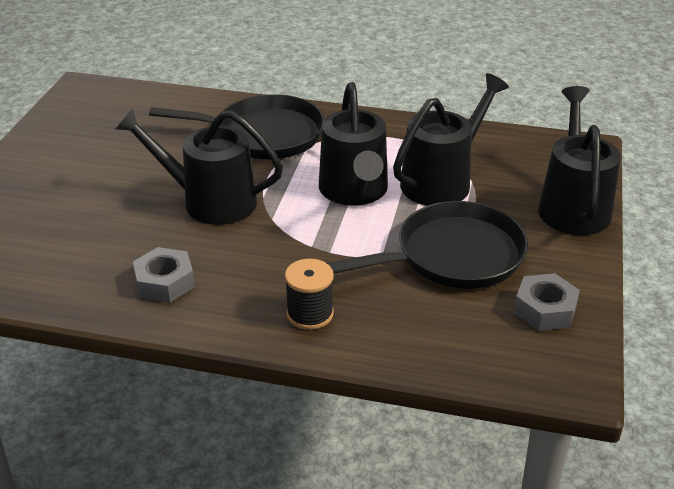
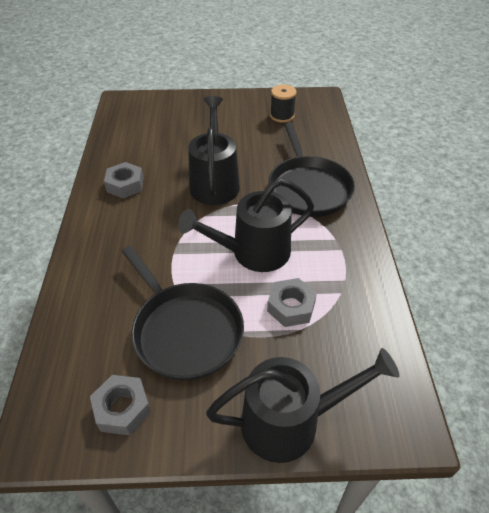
camera: 75 degrees right, 10 degrees up
black spool [285,259,334,330] -> black spool moved to [270,85,297,123]
black watering can [393,73,509,206] -> grey nut [267,278,317,327]

